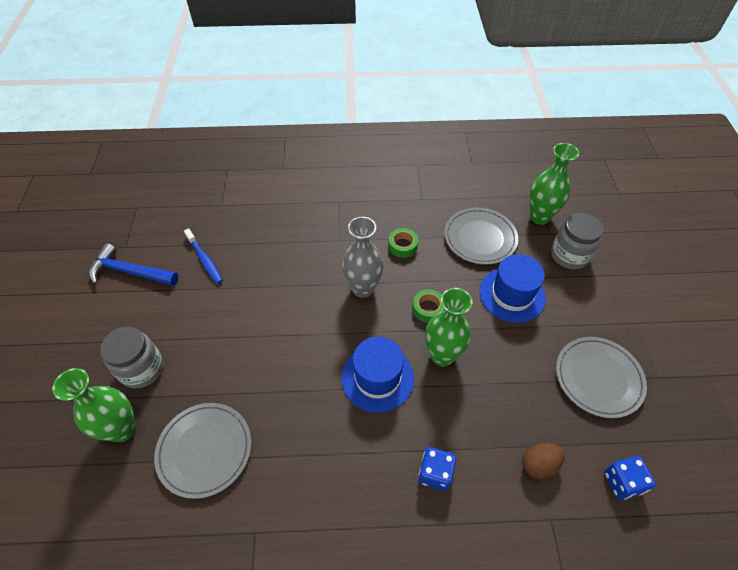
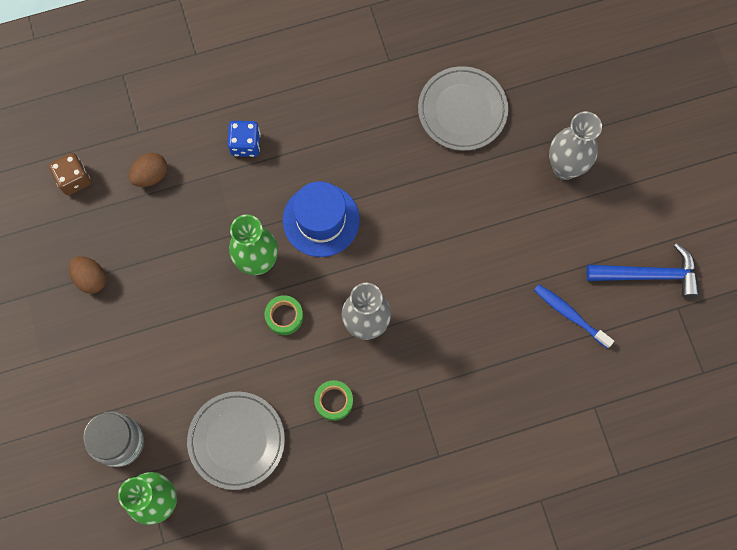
camera: 165 degrees right, 20 degrees up
green vase [52,368,136,442] -> none
grey jar [100,327,164,389] -> grey vase [549,111,602,180]
blue hat [479,254,546,323] -> none
grey plate [556,337,647,418] -> brown egg [69,256,106,294]
blue dice [604,456,656,500] -> brown dice [49,153,91,195]

